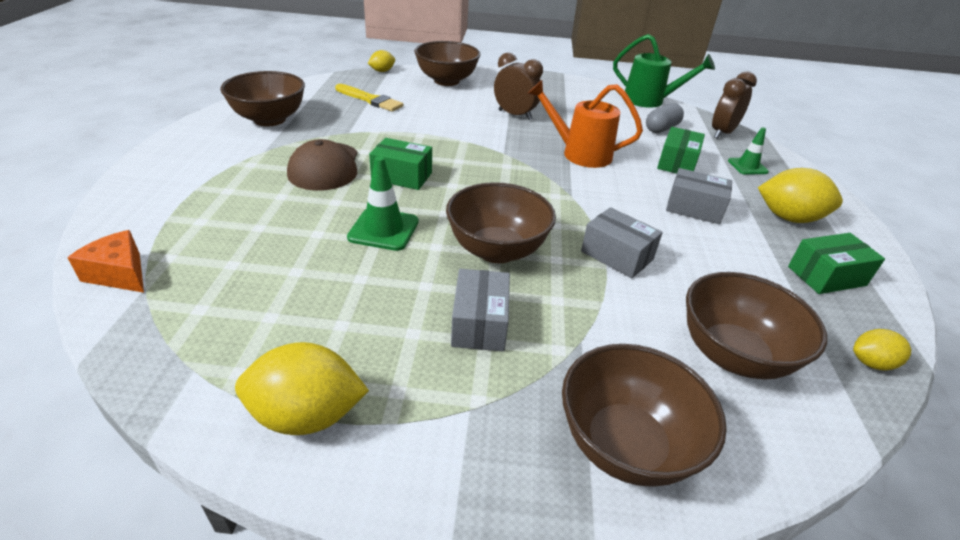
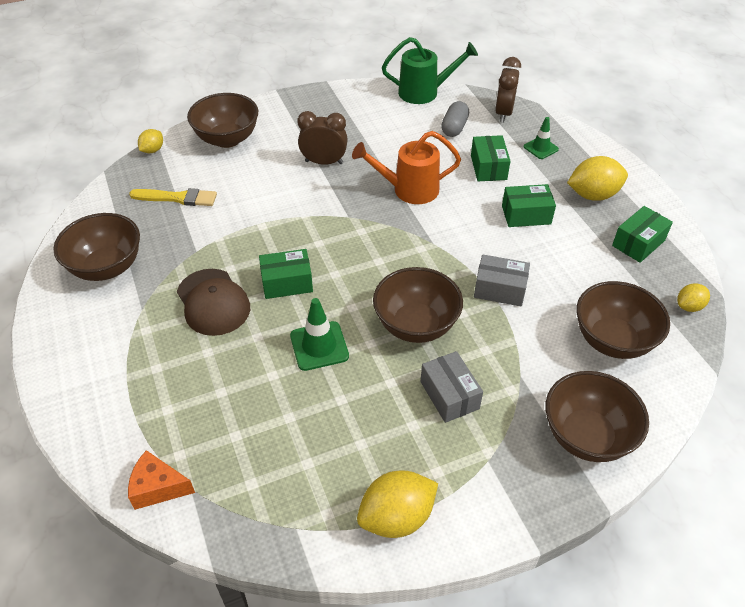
camera: 25 degrees left, 10 degrees up
grey box [666,168,732,224] -> green box [502,184,556,227]

